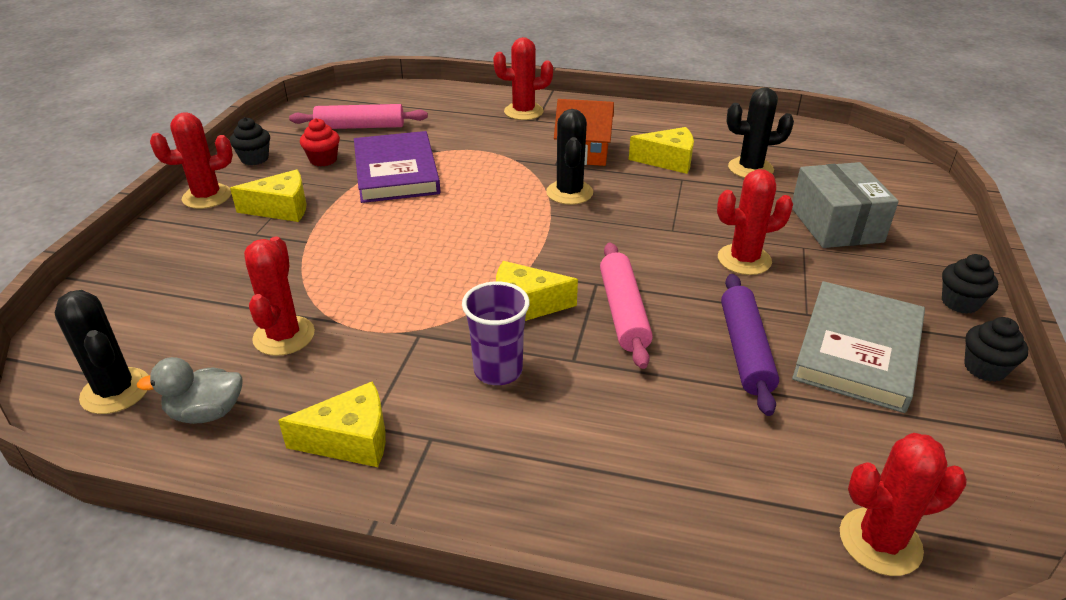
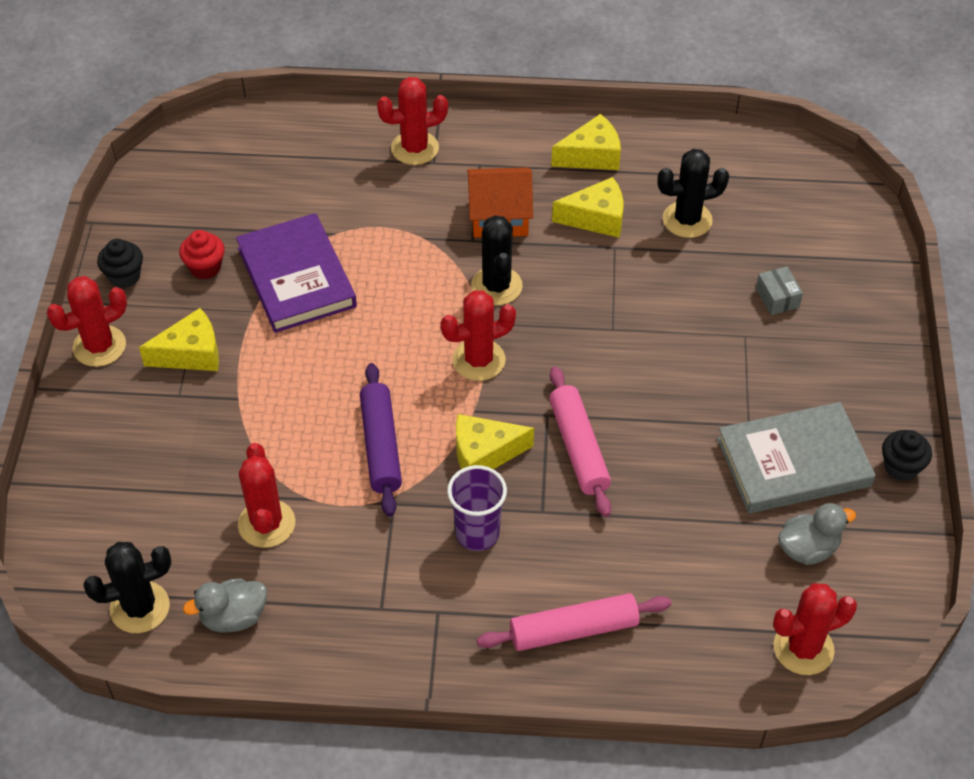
camera: 10 degrees left, 15 degrees up
black cactus [55,290,149,414] -> black cactus turned 60 degrees counterclockwise [83,542,172,633]
yellow cheese [278,382,386,467] -> yellow cheese moved to [551,114,621,170]
pink rolling pin [289,104,428,129] -> pink rolling pin moved to [476,593,671,651]
red cactus [717,169,793,275] -> red cactus moved to [441,290,516,381]
purple rolling pin [721,274,779,416] -> purple rolling pin moved to [360,363,402,517]
grey box [792,162,899,248] -> grey box [756,266,803,315], size x0.47
grey book [792,281,925,413] -> grey book turned 60 degrees clockwise [717,402,876,513]
black cupcake [942,254,998,314] -> none
none -> grey duck [778,503,856,565]

